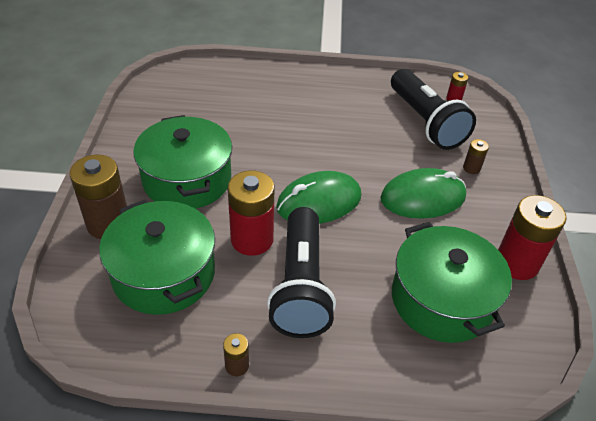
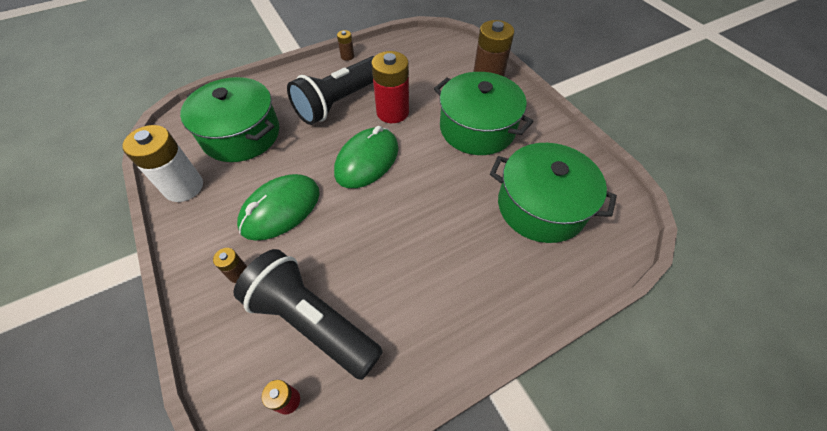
camera: 150 degrees right, 10 degrees up
green pot [99,199,215,315] -> green pot moved to [490,143,617,243]
black flashlight [267,207,336,338] -> black flashlight turned 105 degrees counterclockwise [287,56,375,125]
red battery [498,195,567,280] -> white battery [122,125,203,202]

